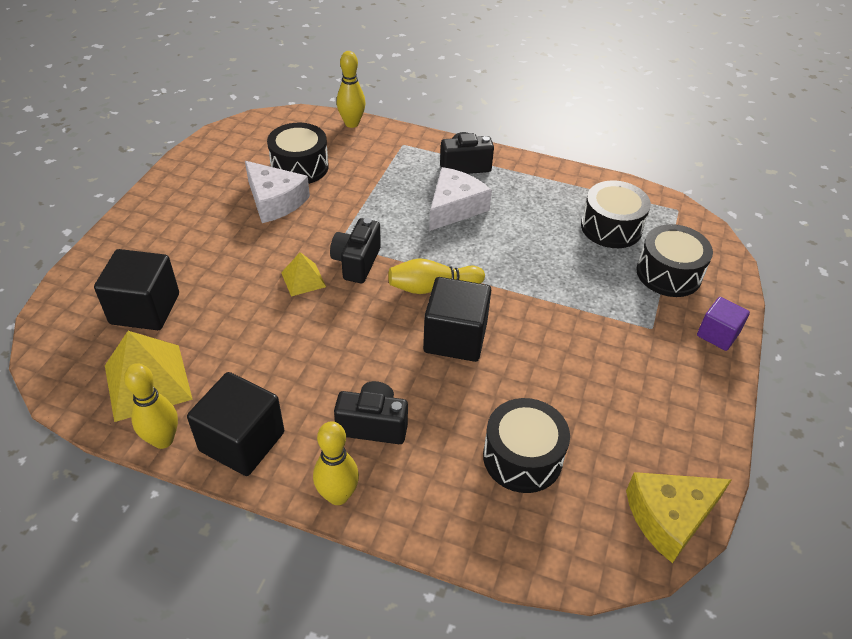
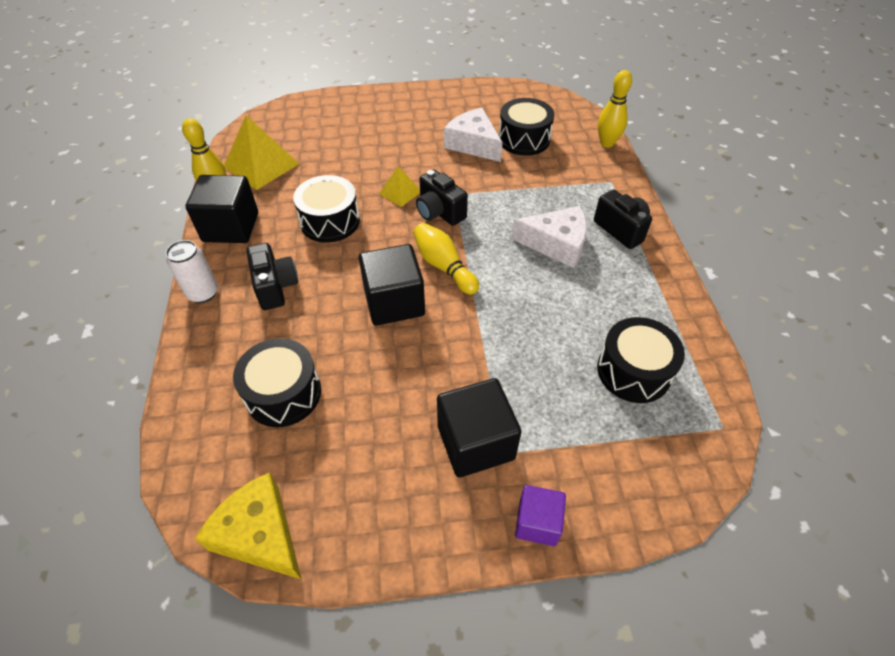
camera: 65 degrees right, 5 degrees up
black cube [94,249,179,330] -> black cube moved to [437,378,521,478]
white cheese [245,161,310,223] -> white cheese turned 120 degrees clockwise [444,108,503,162]
yellow bowling pin [313,421,359,505] -> white can [166,240,218,303]
black camera [330,218,381,283] -> black camera turned 120 degrees counterclockwise [416,169,468,226]
black drum [636,224,713,297] -> black drum moved to [293,175,360,243]

